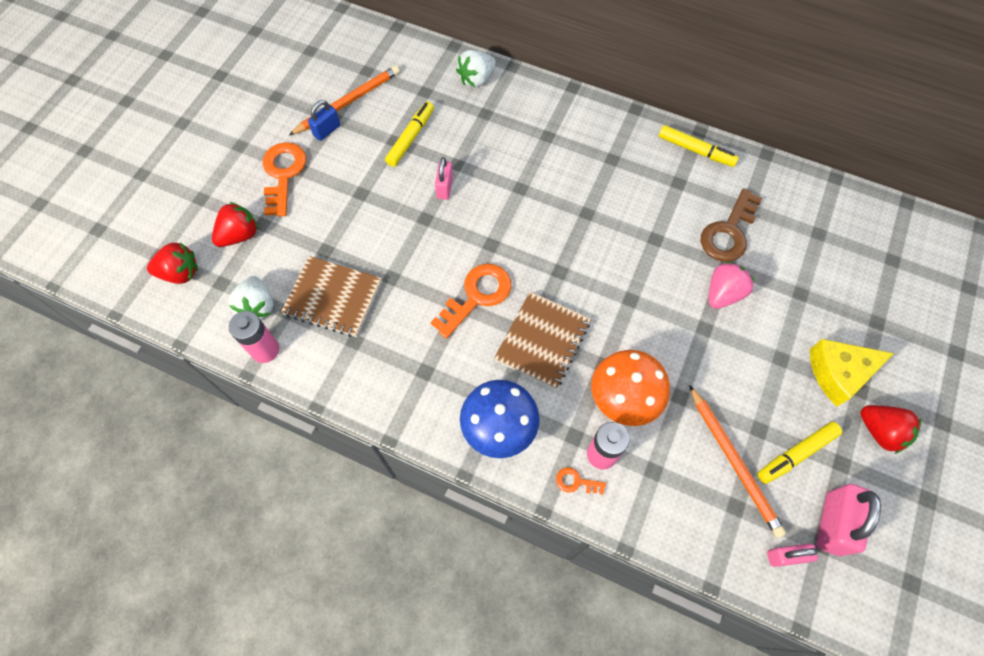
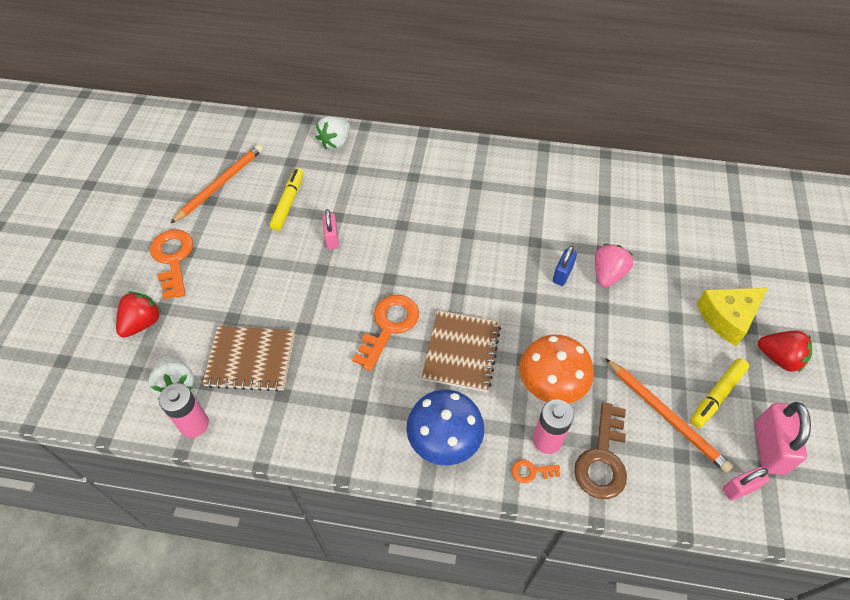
camera: 15 degrees left, 10 degrees down
red strawberry [147,242,198,284] -> none
blue padlock [308,100,340,141] -> blue padlock moved to [553,246,577,286]
yellow marker [659,125,739,167] -> none
brown key [701,188,762,262] -> brown key moved to [574,402,627,499]

